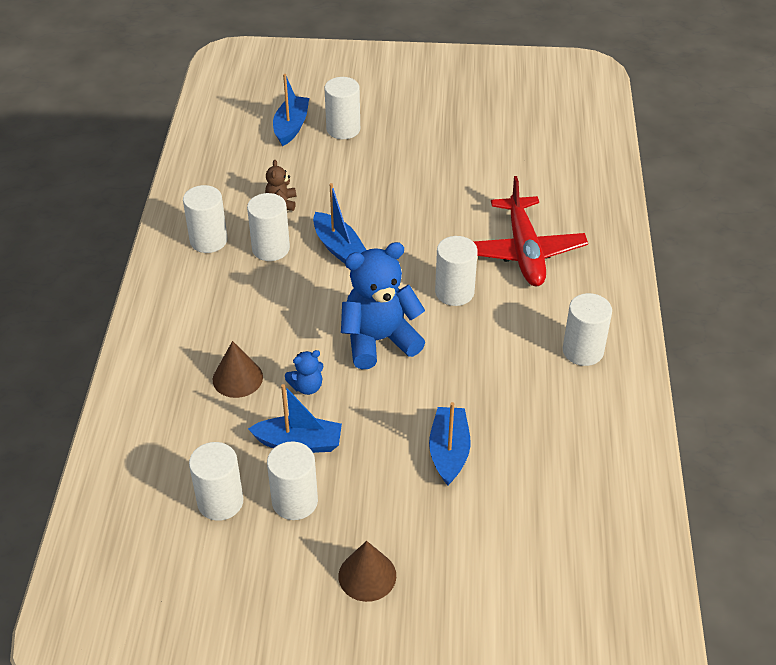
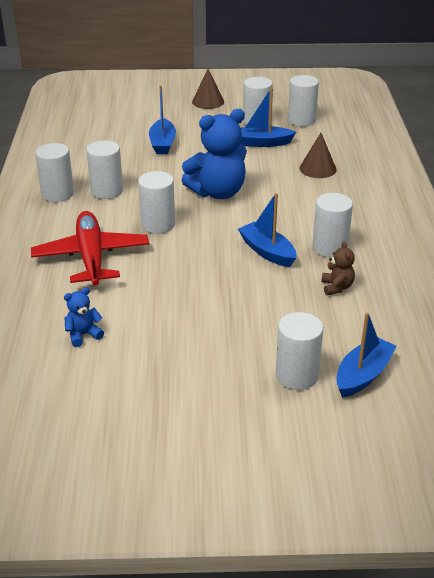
camera: 175 degrees right, 10 degrees down
white cylinder [183,185,228,253] -> white cylinder moved to [87,140,123,199]
blue boat [273,74,309,146] -> blue boat turned 150 degrees counterclockwise [336,312,397,398]
blue teddy bear [285,350,323,395] -> blue teddy bear moved to [64,287,104,347]

